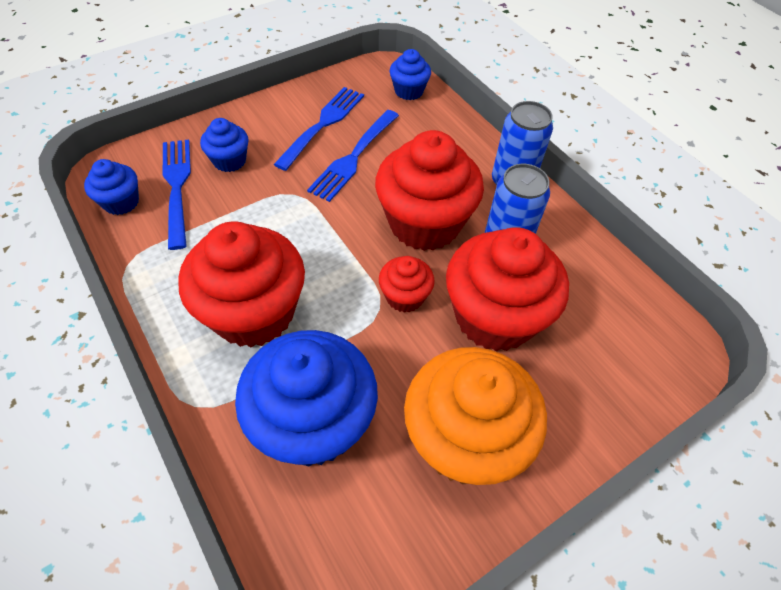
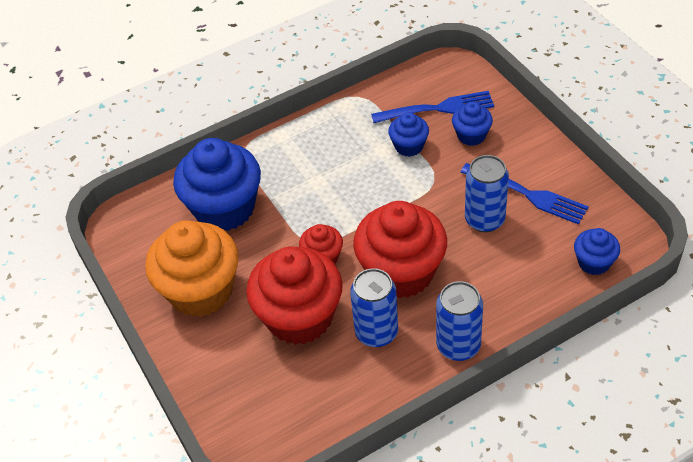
camera: 100 degrees right, 5 degrees down
blue cupcake [84,159,139,215] -> blue cupcake moved to [388,112,429,157]
red cupcake [178,221,305,347] -> none
blue fork [307,110,399,202] -> blue can [465,155,509,232]

